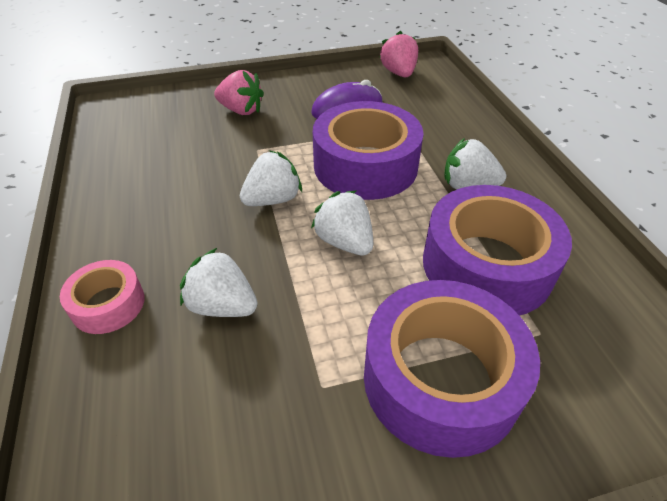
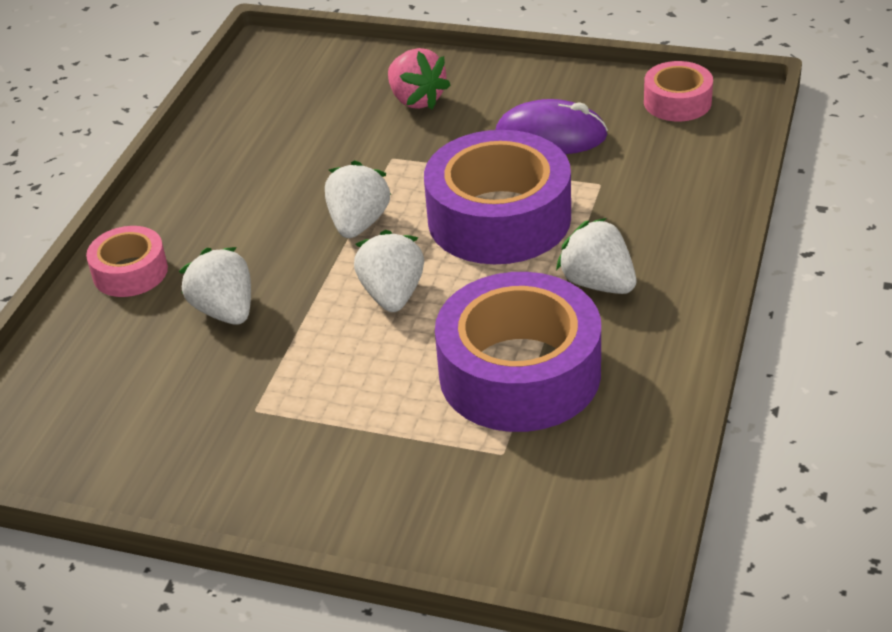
camera: 35 degrees right, 5 degrees down
white strawberry [240,150,302,206] -> white strawberry turned 75 degrees counterclockwise [325,160,391,238]
purple tape [364,280,540,458] -> none
pink strawberry [379,31,418,77] -> pink tape [644,61,713,121]

